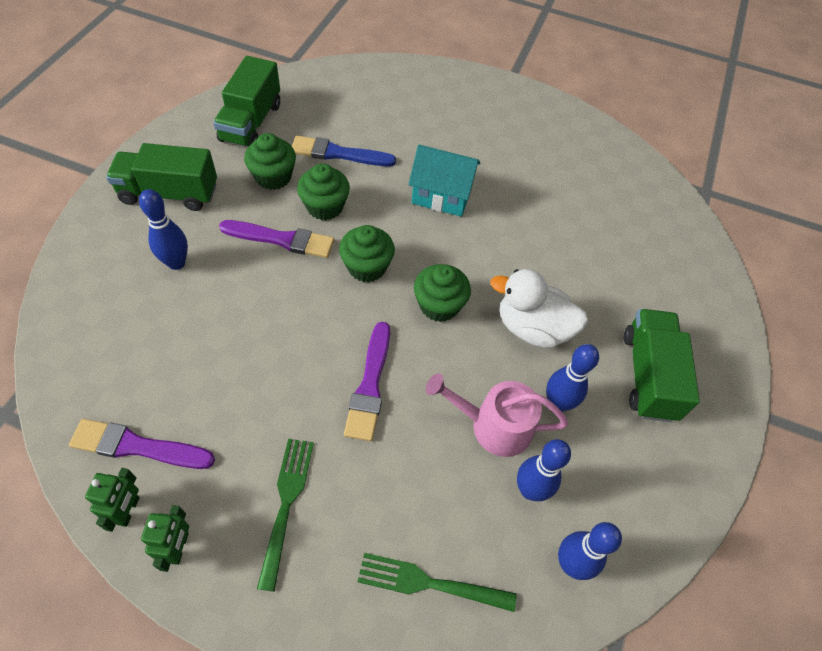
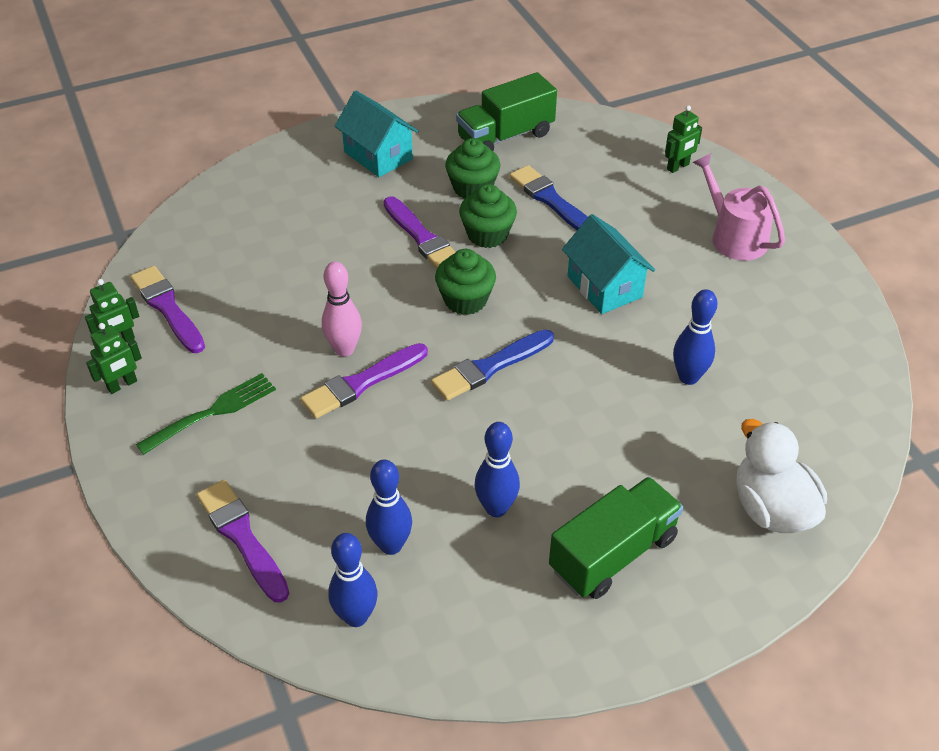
camera: 50 degrees right, 10 degrees down
green truck [106,143,217,211] -> turquoise house [335,90,418,177]
blue bowling pin [139,189,188,270] -> blue bowling pin moved to [673,289,718,385]
green fork [358,553,516,612] -> purple brush [197,480,290,603]
green cupcake [414,264,471,322] -> blue brush [431,330,554,401]
pink watering can [426,373,568,457] -> pink watering can moved to [692,153,785,261]
white duck [490,269,588,348] -> white duck moved to [736,419,827,533]
none -> pink bowling pin [322,261,362,357]
none -> green robot [665,105,702,173]

